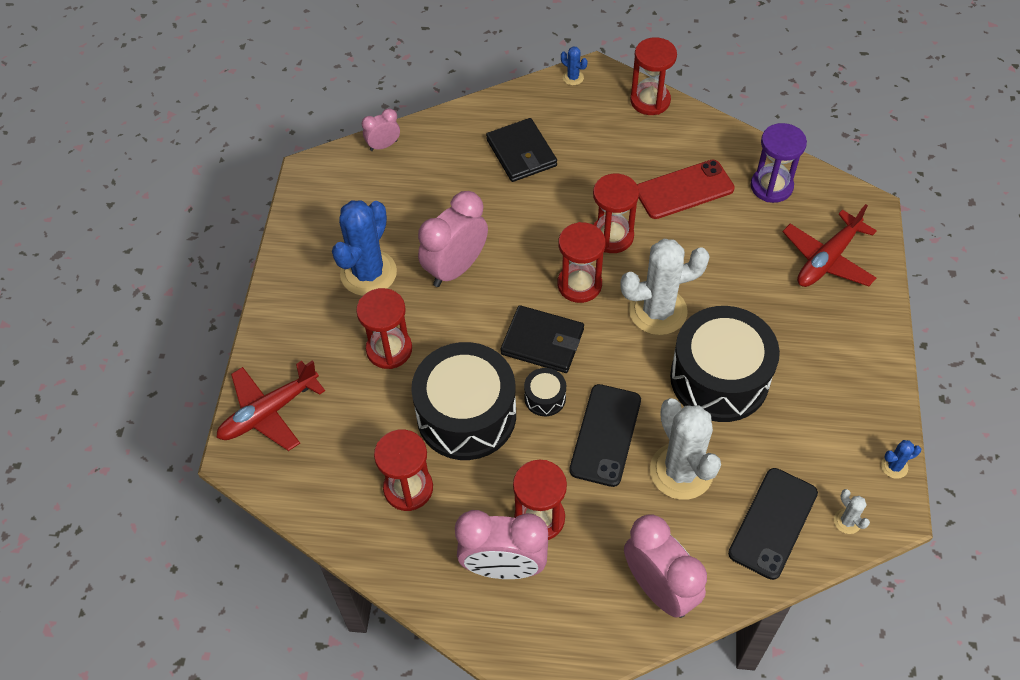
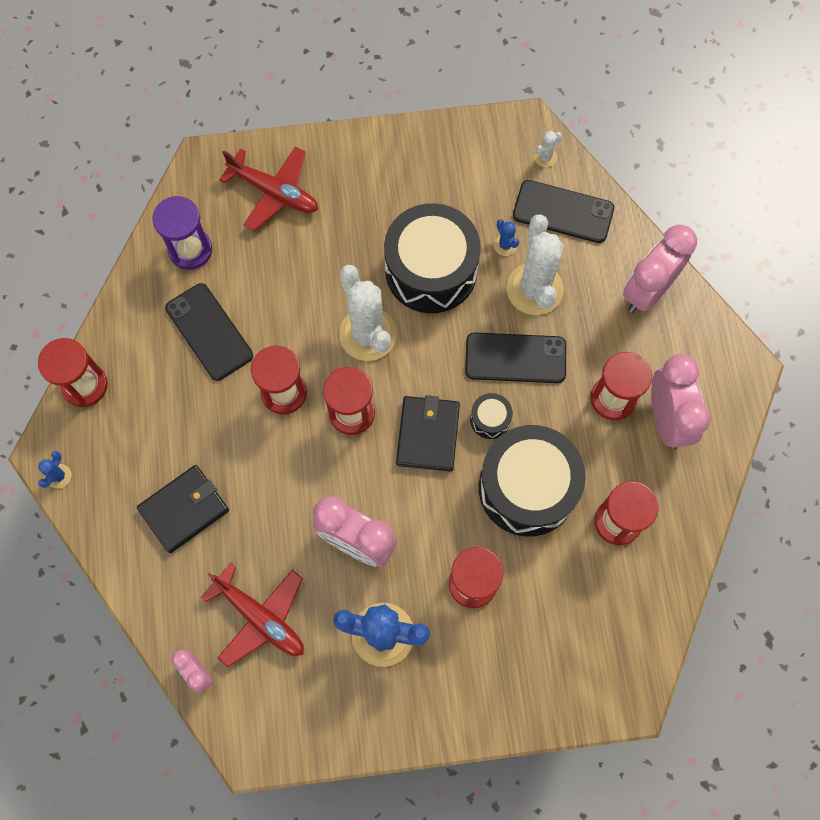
camera: 105 degrees left, 15 degrees up
red plane [216,360,325,451] -> red plane moved to [201,563,304,667]
red phone [637,160,735,219] -> black phone [165,283,253,381]
white cactus [650,398,721,500] -> white cactus turned 60 degrees counterclockwise [507,214,564,315]
blue cactus [881,440,921,479] -> blue cactus moved to [494,219,519,256]

